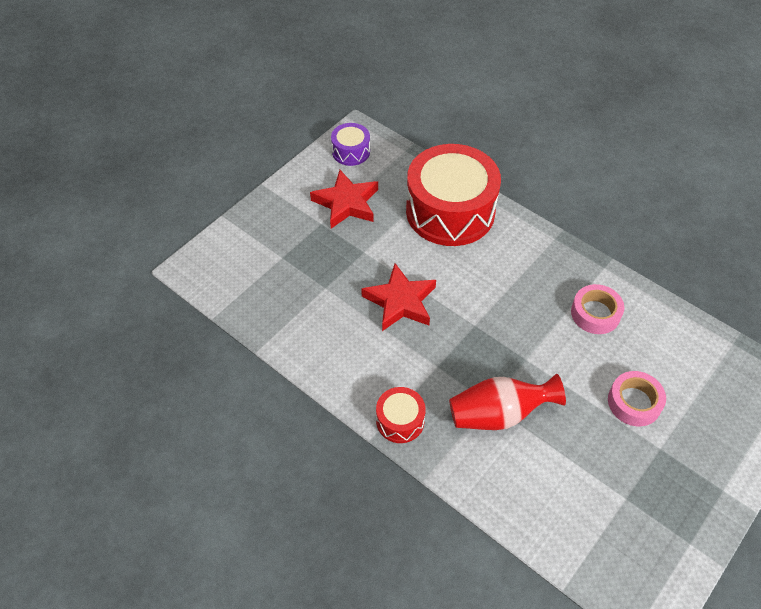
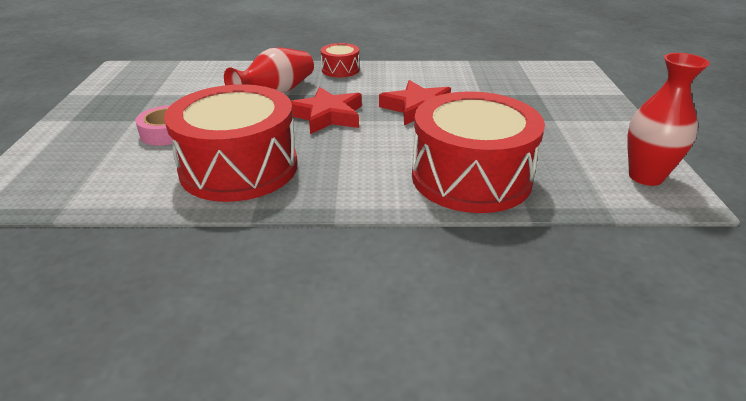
camera: 140 degrees right, 20 degrees down
red star [310,170,378,229] -> red star moved to [291,87,362,134]
purple drum [331,123,370,166] -> red vase [627,53,710,186]
pink tape [571,284,624,334] -> red drum [164,84,298,202]

